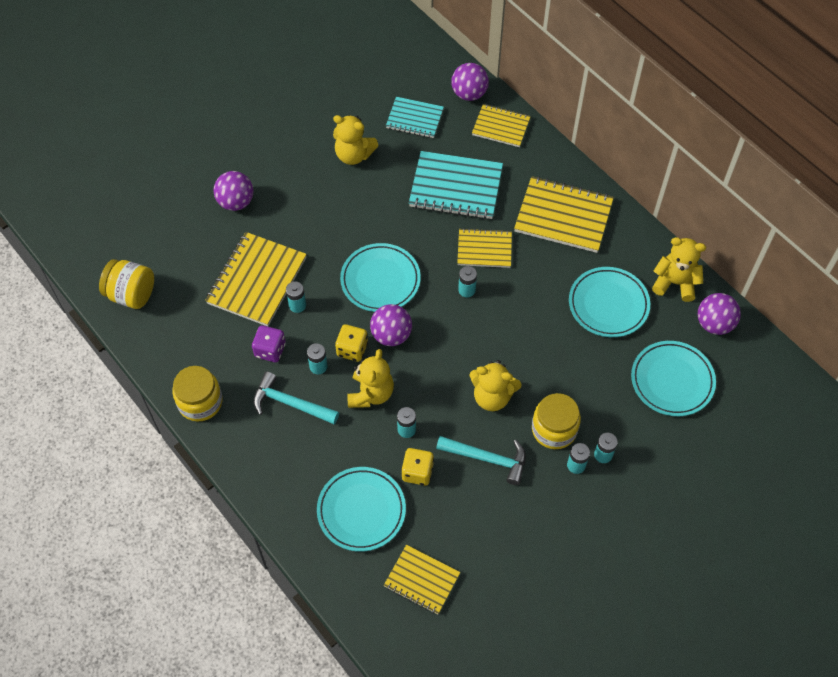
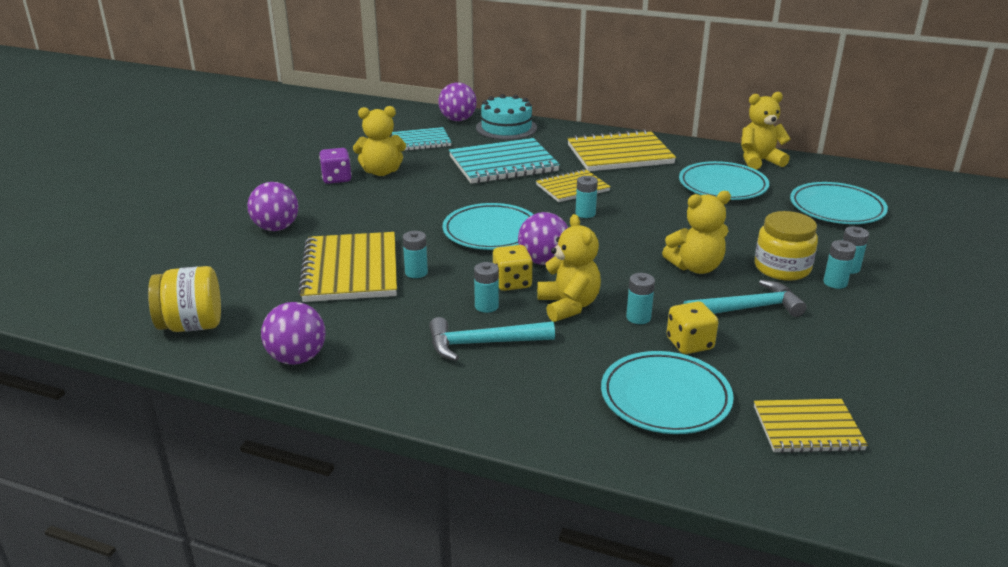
camera: 30 degrees left, 30 degrees down
yellow jar [172,366,222,422] -> none
purple dice [252,325,286,362] -> purple dice moved to [319,148,352,184]
yellow notebook [472,104,531,147] -> turquoise cake [476,94,537,140]
purple ball [697,293,741,335] -> purple ball moved to [261,302,325,365]

